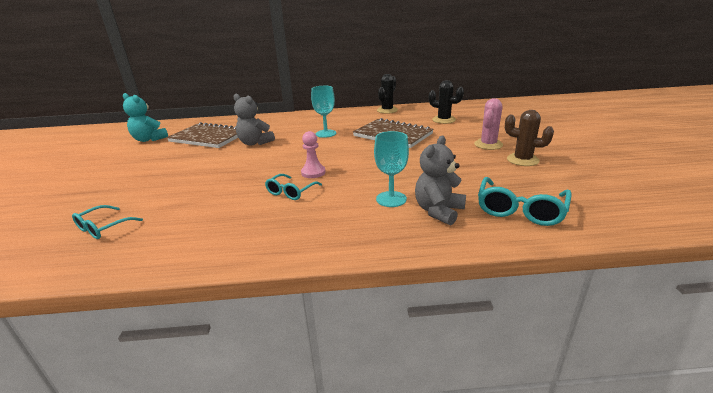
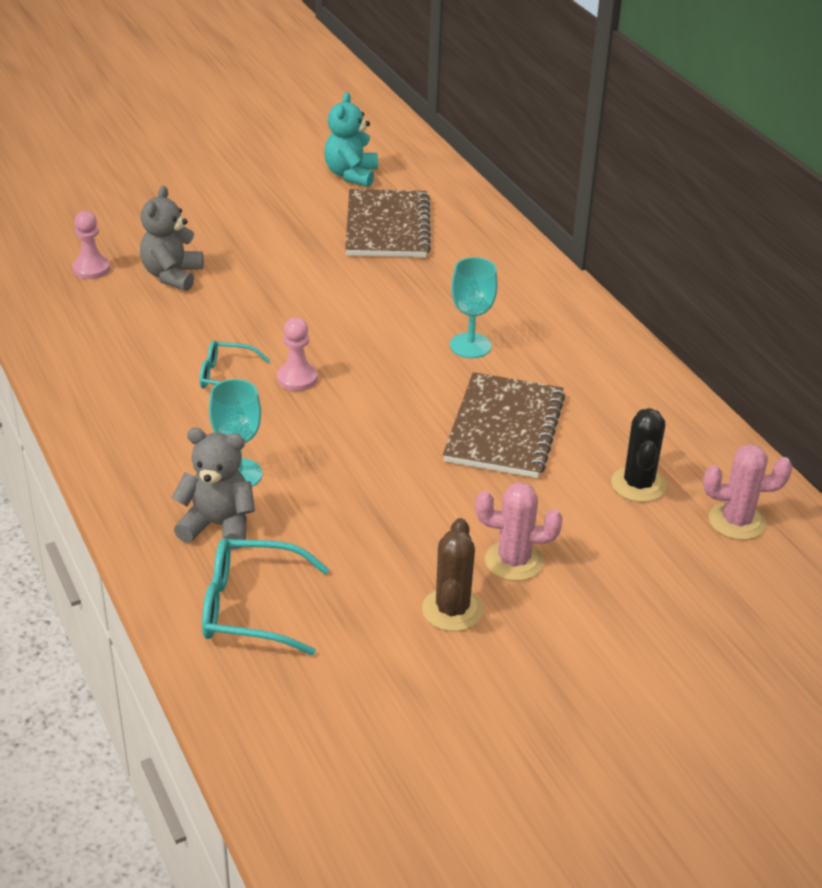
camera: 65 degrees right, 10 degrees up
turquoise glasses [72,205,143,239] -> pink pawn [72,211,110,279]
grey teddy bear [233,94,275,146] -> grey teddy bear moved to [140,186,203,291]
black cactus [377,74,398,114] -> none
none -> pink cactus [703,444,792,540]

